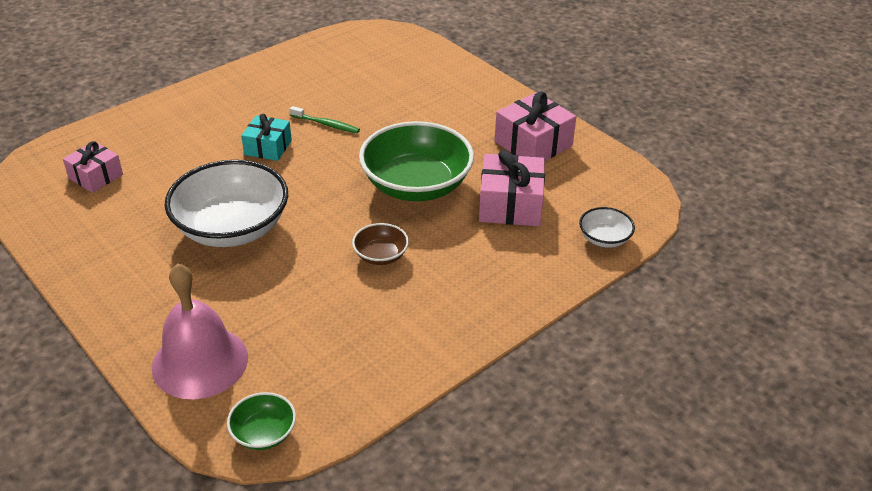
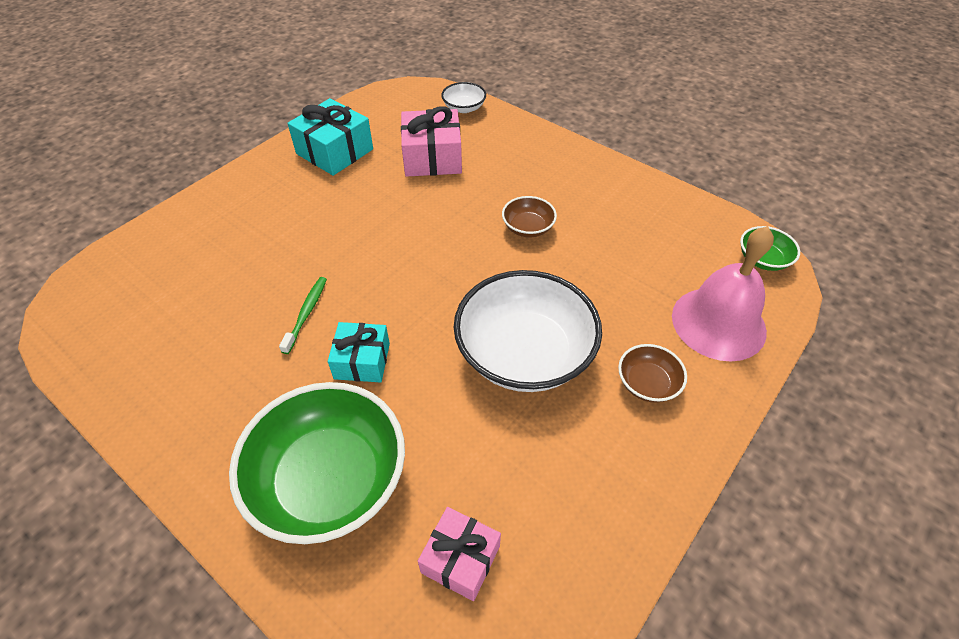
camera: 100 degrees left, 10 degrees up
green bowl [359,121,474,201] -> green bowl moved to [229,382,405,544]
pink gift [495,92,576,161] -> turquoise gift [288,98,373,176]
none -> brown bowl [618,344,687,403]

